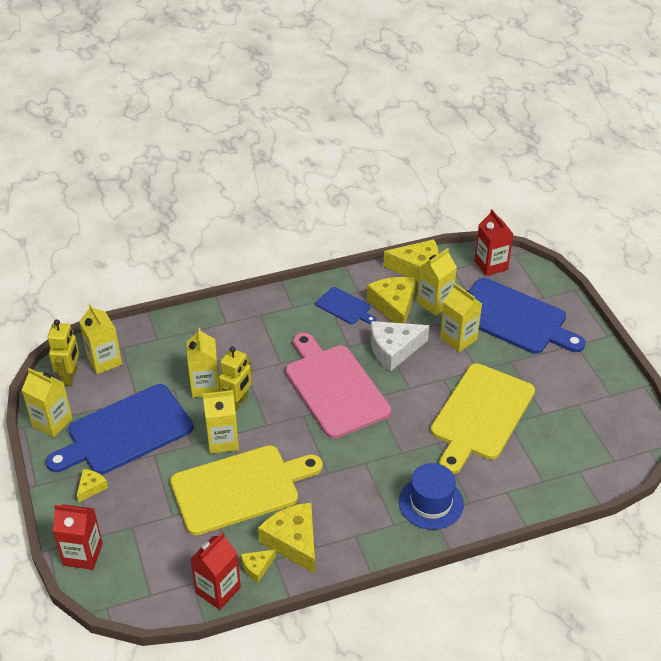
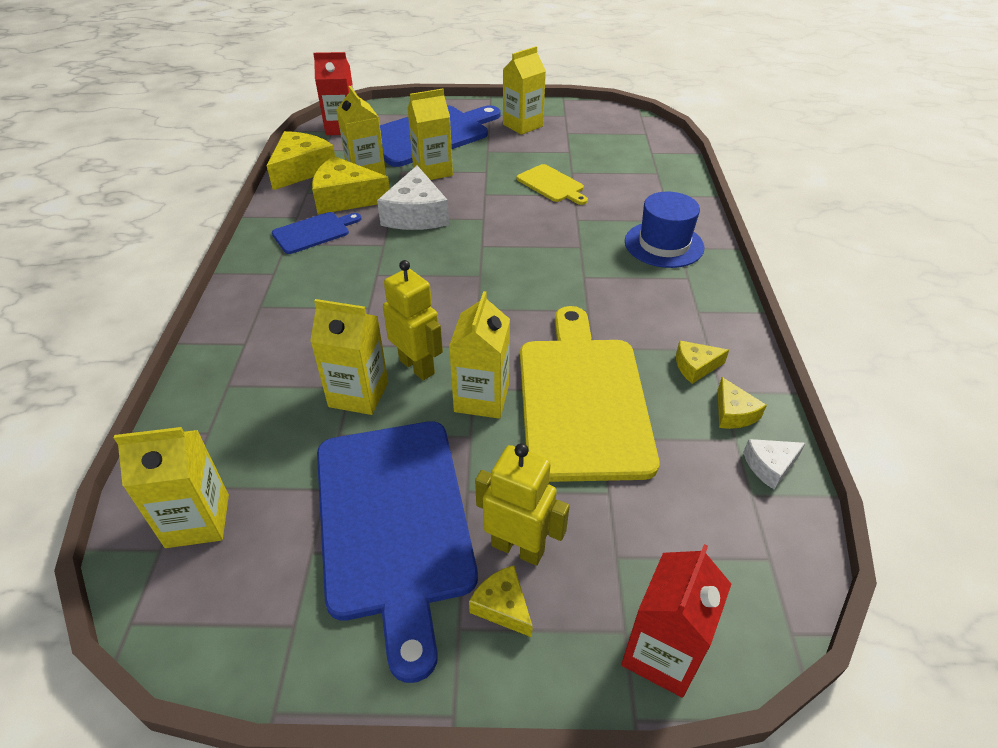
camera: 70 degrees left, 0 degrees up
yellow carton [22,368,72,437] -> yellow carton moved to [503,46,546,135]
yellow robot [47,320,79,386] -> yellow robot moved to [475,443,570,566]
red carton [190,532,241,610] -> white cheese [743,439,805,490]
yellow cheese [258,503,315,574] -> yellow cheese [676,340,729,384], size x0.50
pink cutting board [285,333,391,438] -> none
yellow cutting board [431,363,535,474] -> yellow cutting board [516,164,588,205], size x0.49

